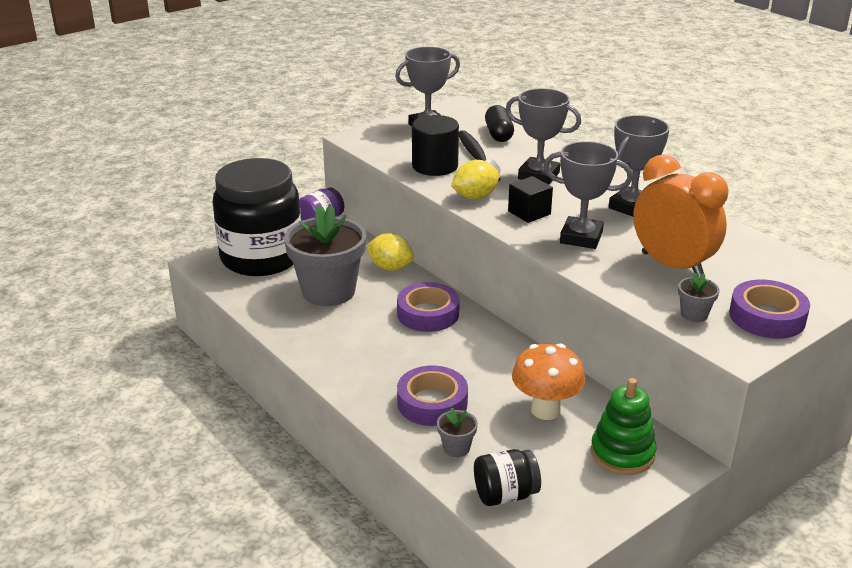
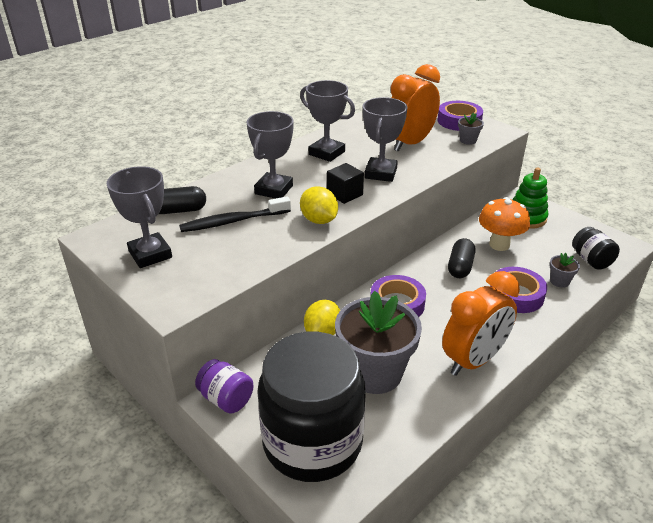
camera: 95 degrees left, 5 degrees up
black cylinder [412,115,459,176] -> none
none -> orange clock [442,271,520,376]
none -> black capsule [448,238,475,278]

